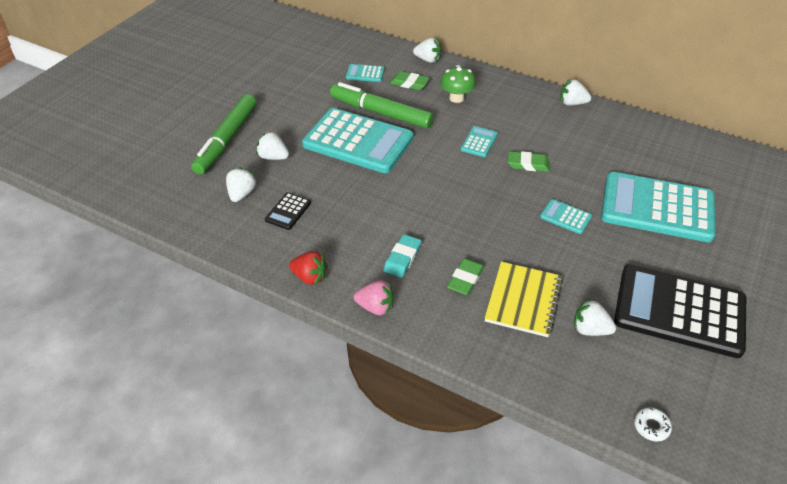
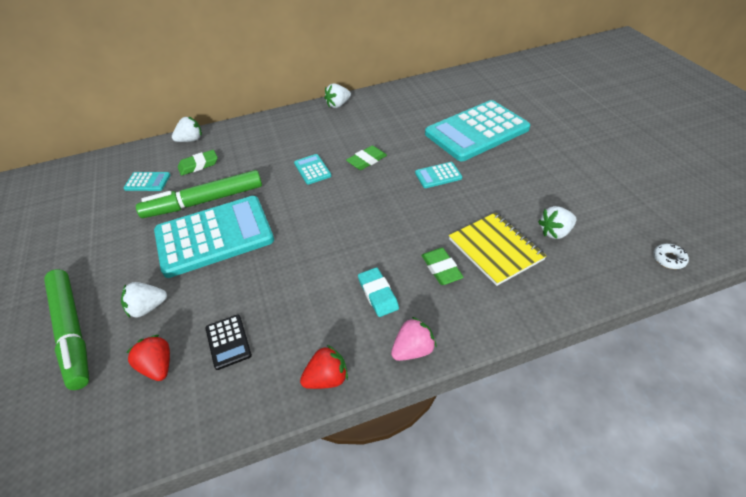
camera: 45 degrees left, 0 degrees up
white strawberry [226,167,257,202] -> red strawberry [126,335,170,381]
turquoise calculator [346,64,384,82] -> turquoise calculator turned 135 degrees counterclockwise [124,172,170,191]
green mushroom [440,65,476,103] -> none
black calculator [614,264,746,358] -> none

